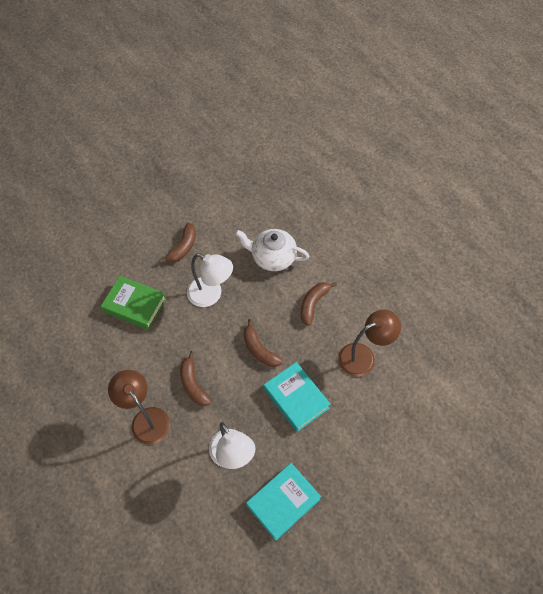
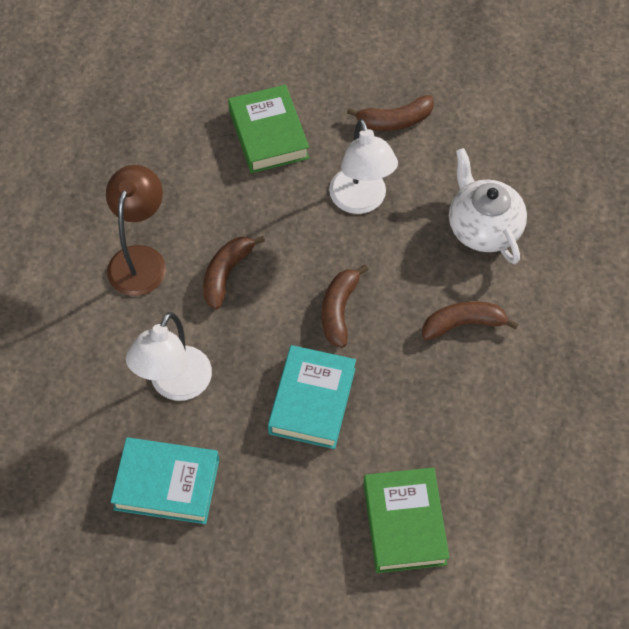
camera: 50 degrees right, 0 degrees up
brown lamp [338,310,401,377] -> none
none -> green book [364,467,450,573]

